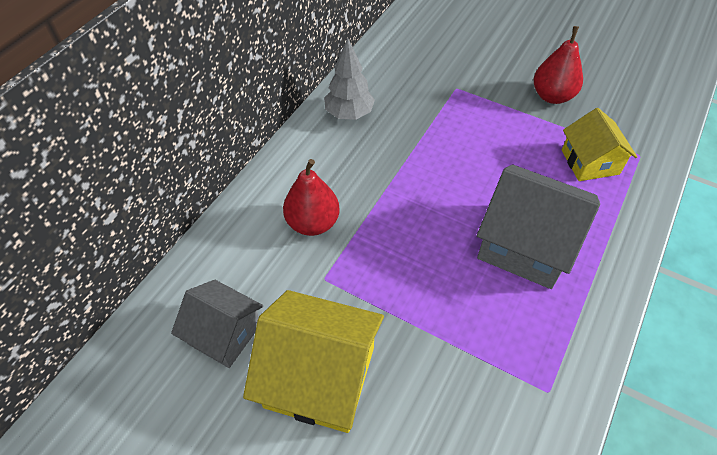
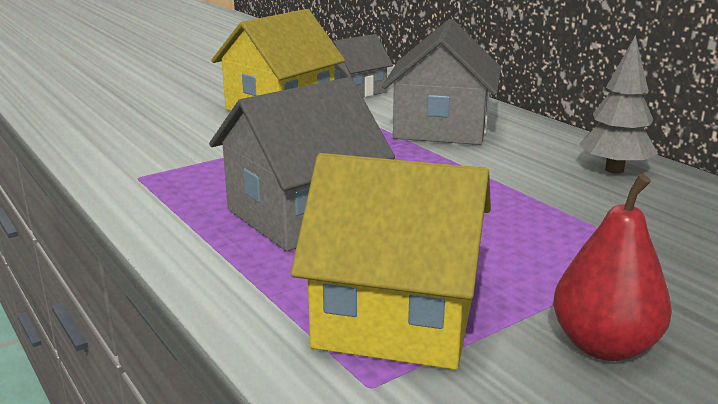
camera: 115 degrees right, 30 degrees down
red pear [283,159,340,236] -> grey house [382,19,501,145]
yellow house [562,108,637,181] -> yellow house [291,153,491,370], size x1.61

